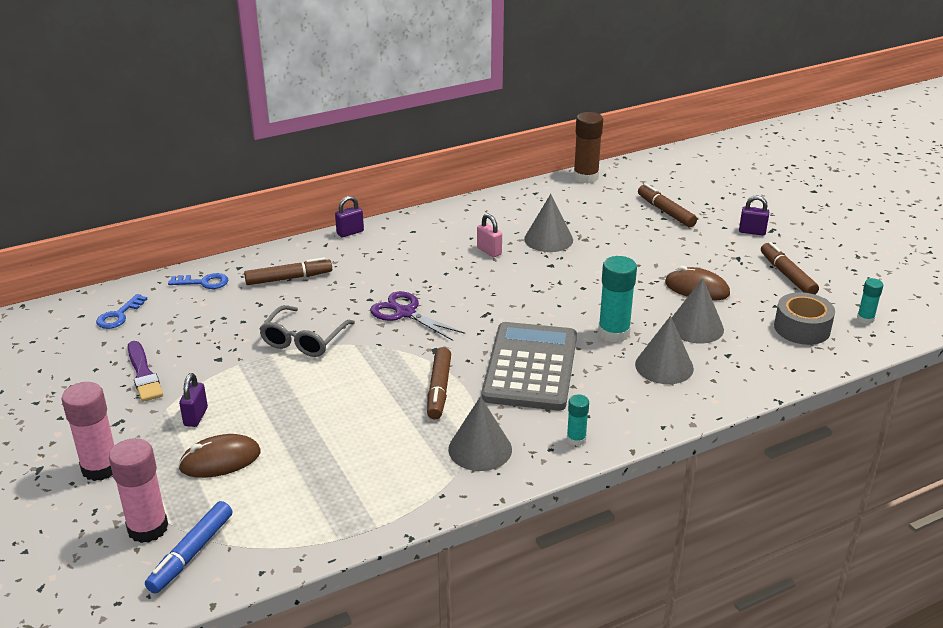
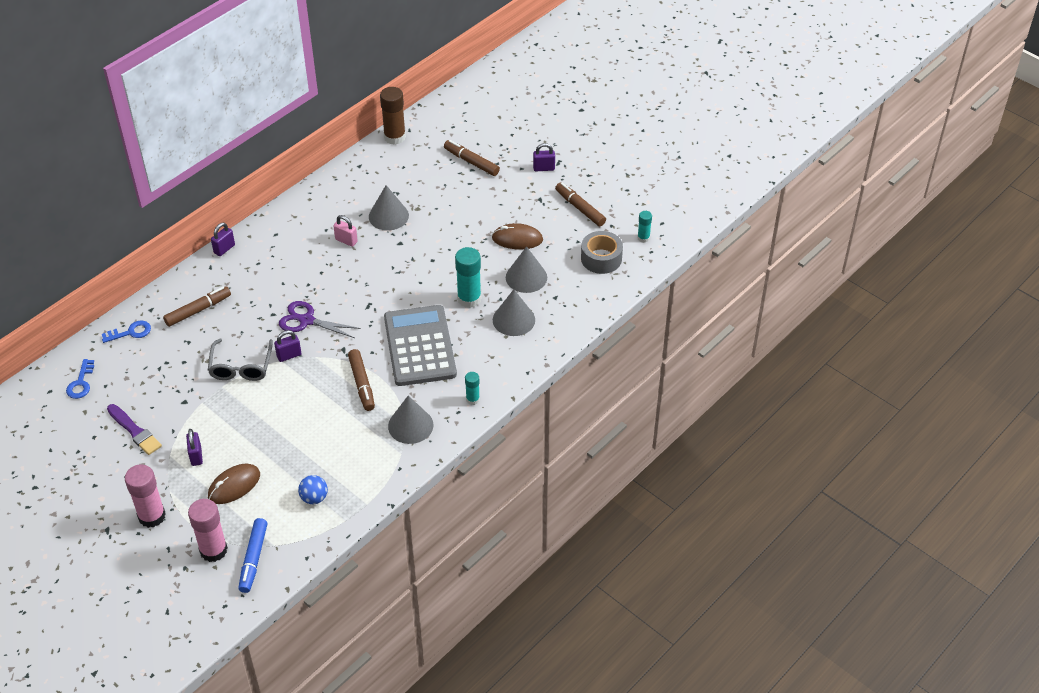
camera: 20 degrees left, 15 degrees up
none -> purple padlock [274,330,302,362]
none -> blue ball [298,475,328,504]

